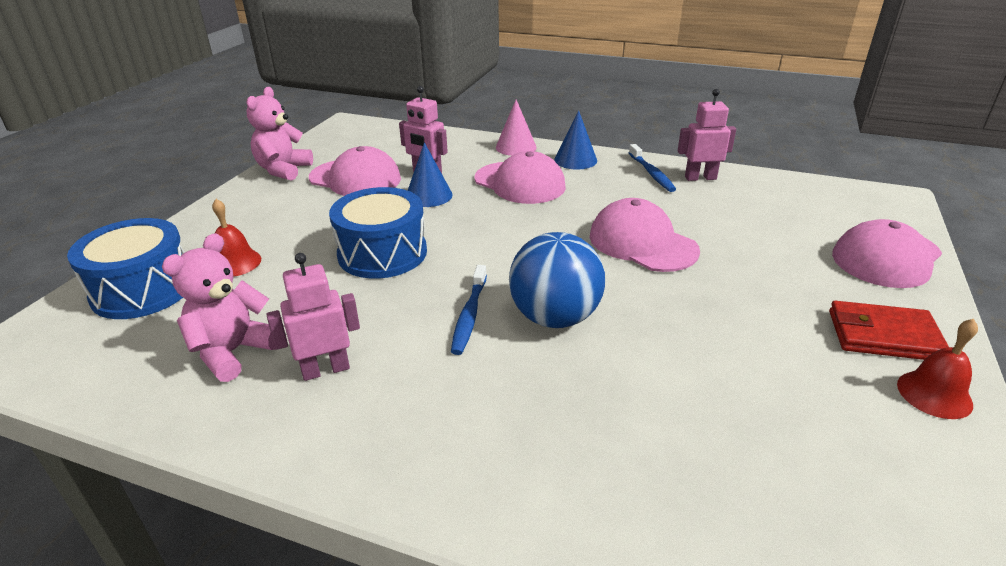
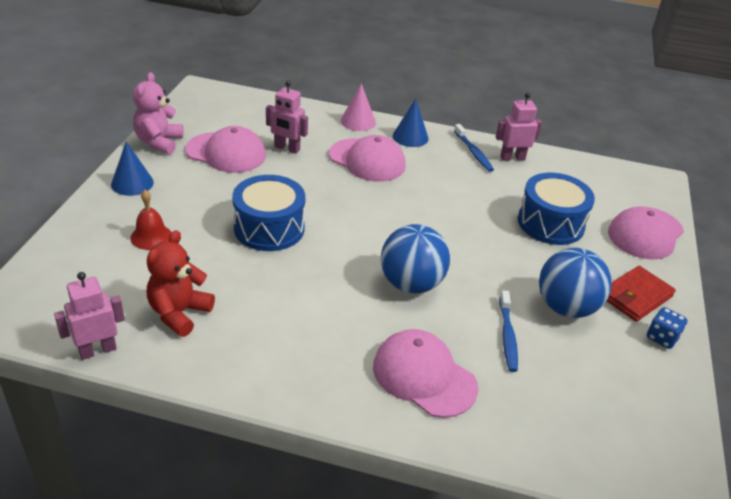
camera: 10 degrees left, 5 degrees up
blue drum [67,218,185,319] -> blue drum moved to [518,173,595,245]
pink teddy bear [162,233,276,382] -> red teddy bear [147,230,215,337]
pink robot [267,253,360,381] -> pink robot moved to [54,272,125,360]
blue cone [408,142,453,207] -> blue cone moved to [111,141,154,196]
blue toothbrush [451,265,487,355] -> blue toothbrush moved to [500,290,518,372]
pink cap [590,198,700,272] -> pink cap moved to [373,329,478,418]
red wallet [829,301,949,360] -> red wallet turned 45 degrees counterclockwise [607,266,676,322]
red bell [897,319,978,419] -> blue dice [647,307,687,349]
none -> blue ball [539,248,612,318]

